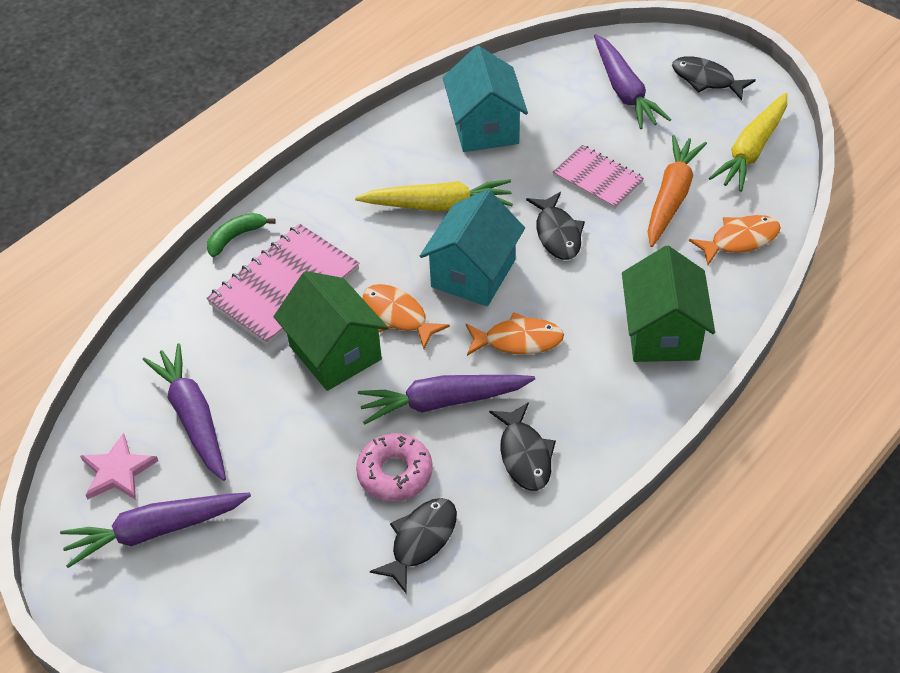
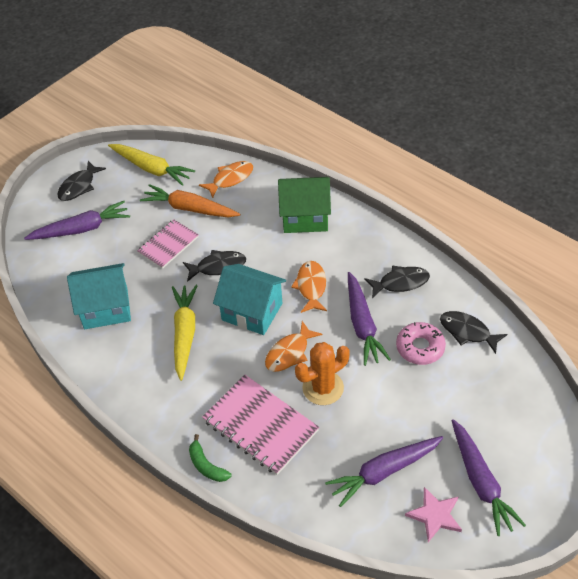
camera: 90 degrees left, 0 degrees up
green house [273,271,388,391] -> orange cactus [295,342,350,405]
orange fish [689,215,781,265] -> orange fish turned 75 degrees clockwise [199,161,253,198]

